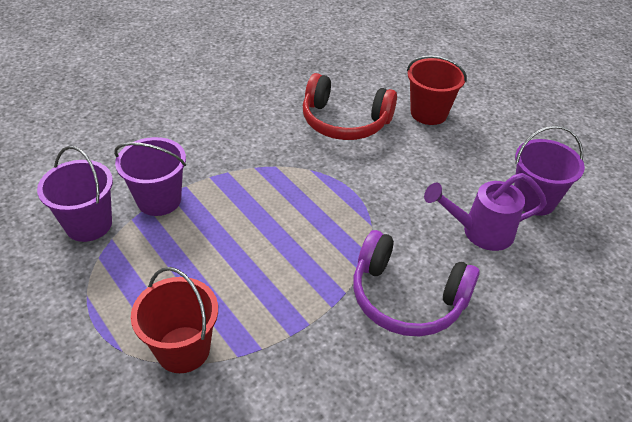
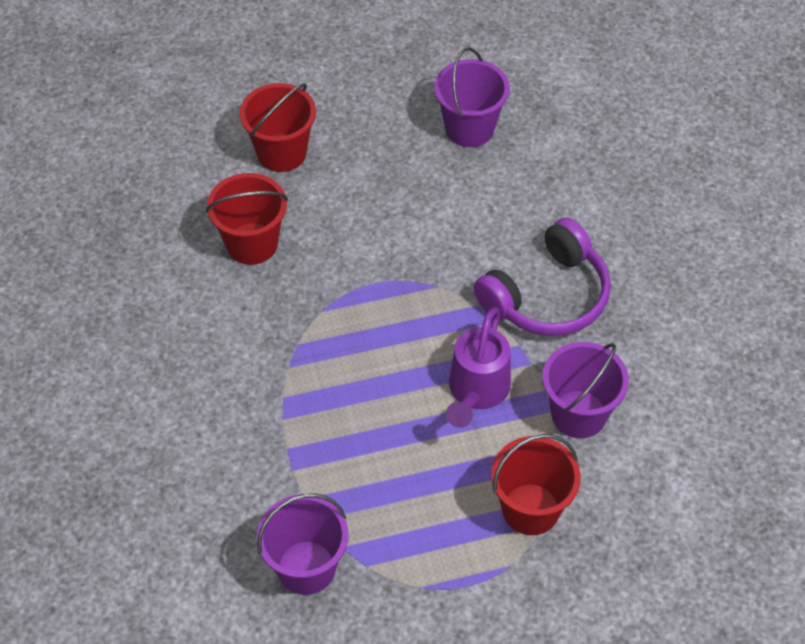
camera: 65 degrees left, 10 degrees up
purple bucket [114,137,186,216] -> purple bucket moved to [543,342,629,438]
red headphones [303,73,397,140] -> red bucket [206,173,288,265]
purple watering can [424,173,547,251] -> purple watering can moved to [446,307,511,428]

